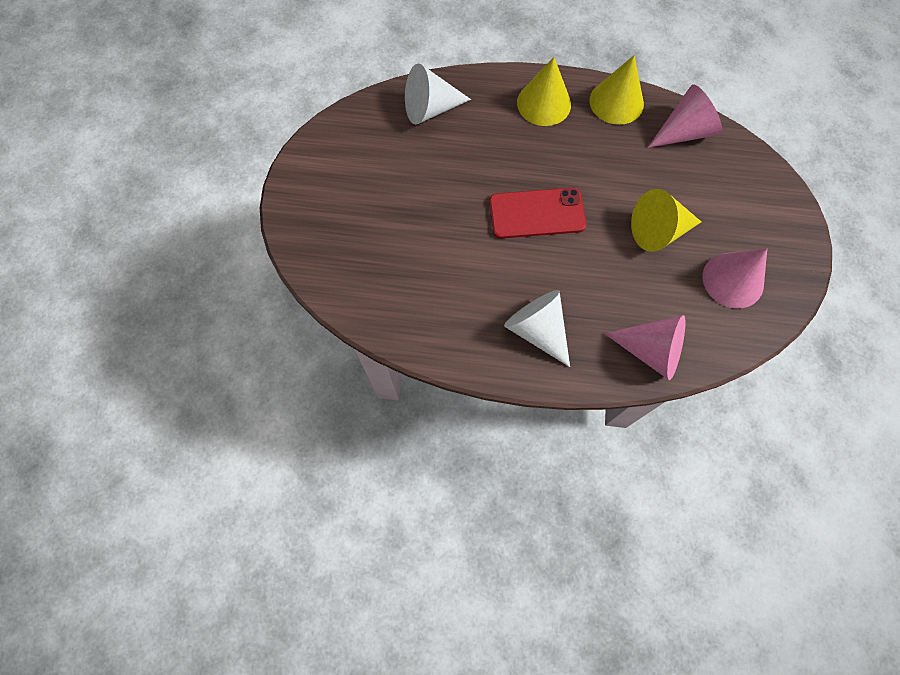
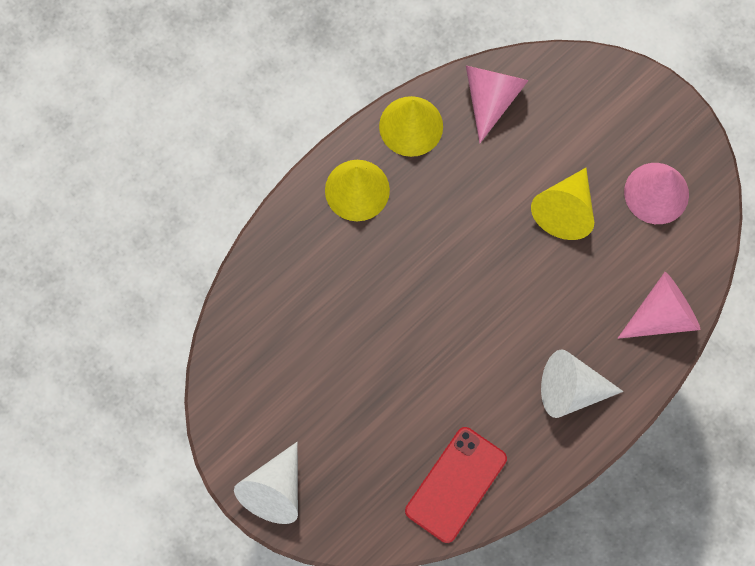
camera: 50 degrees left, 5 degrees up
white cone [405,63,471,125] -> white cone moved to [234,442,298,524]
red phone [489,188,586,239] -> red phone moved to [405,427,507,543]

